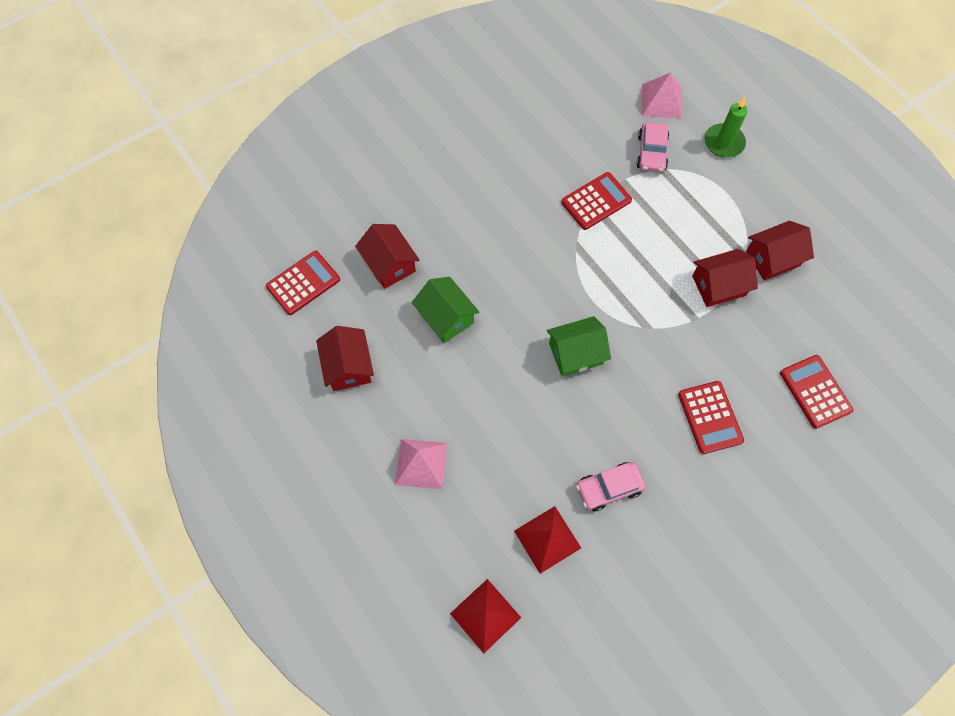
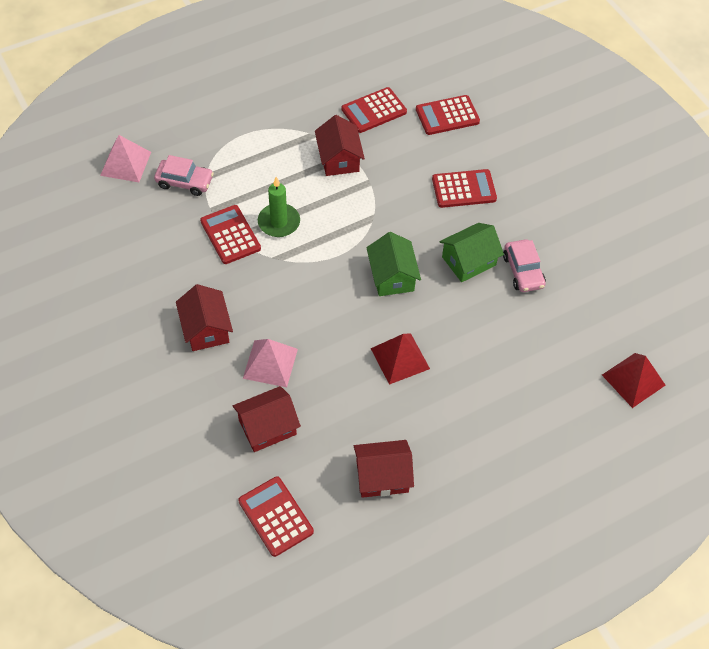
camera: 85 degrees left, 10 degrees down
pink pyramid [395,439,448,489] -> pink pyramid moved to [243,339,298,387]
green house [412,277,479,343] -> green house moved to [439,223,504,282]
red pyramid [514,506,581,574] -> red pyramid moved to [371,333,430,385]
green candle [705,97,748,158] -> green candle moved to [258,177,300,237]
red house [746,221,814,281] -> red house moved to [176,284,233,351]
none -> red calculator [342,87,407,133]

